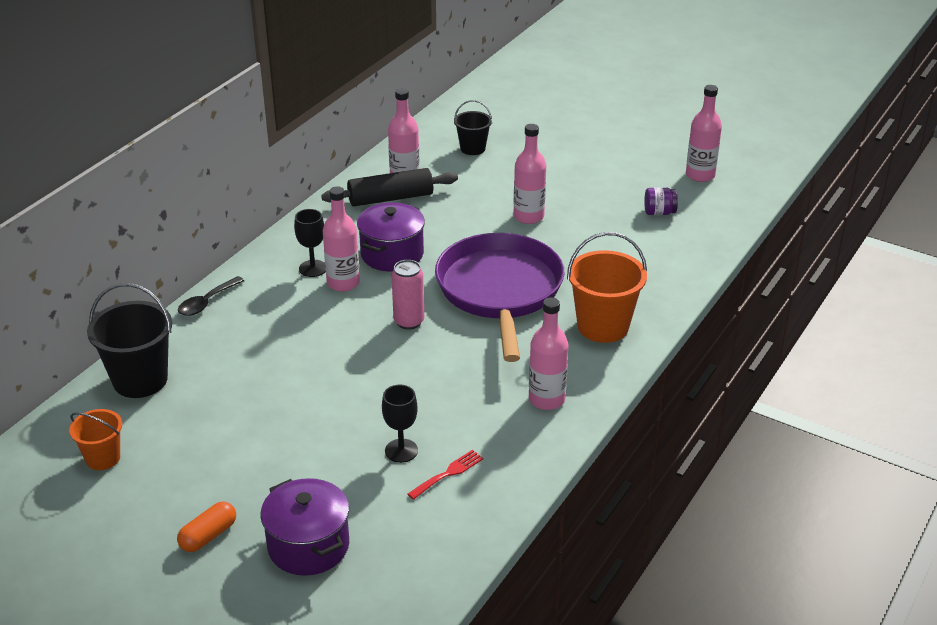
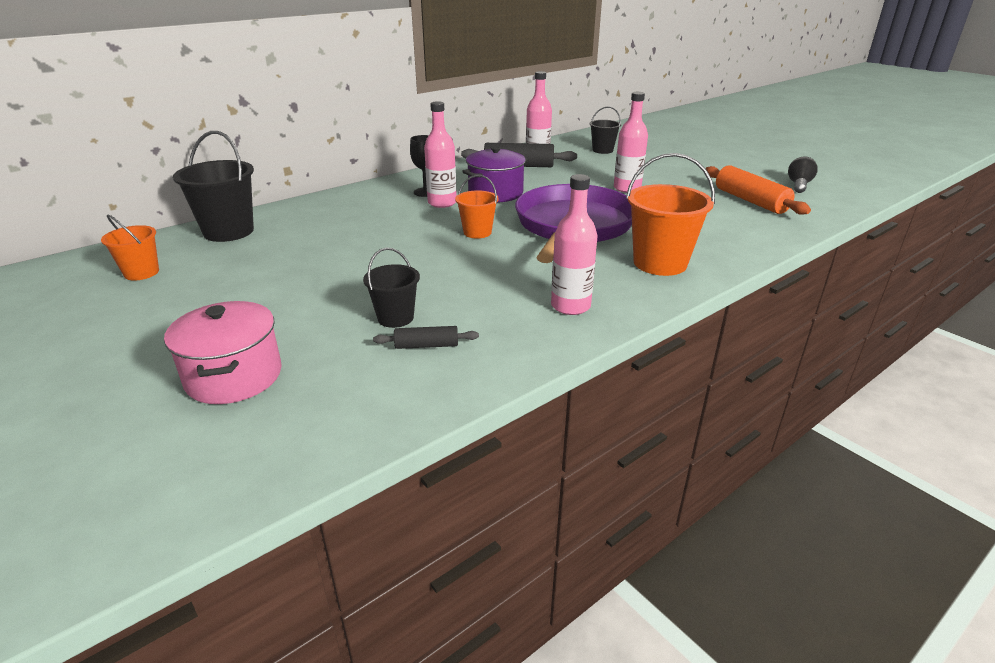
camera: 20 degrees right, 5 degrees down
orange capsule [177,501,236,552] -> none
black spoon [178,276,245,316] -> none
purple pot [261,478,349,576] -> pink pot [164,301,282,404]
black goblet [382,385,418,463] -> black bucket [363,248,420,328]
pink can [392,260,424,330] -> orange bucket [455,175,499,239]
red fork [407,450,484,500] -> black rolling pin [373,326,479,349]
purple jar [644,187,678,215] -> orange rolling pin [706,165,811,215]
pink bottle [686,85,722,182] -> black light bulb [788,156,818,193]

